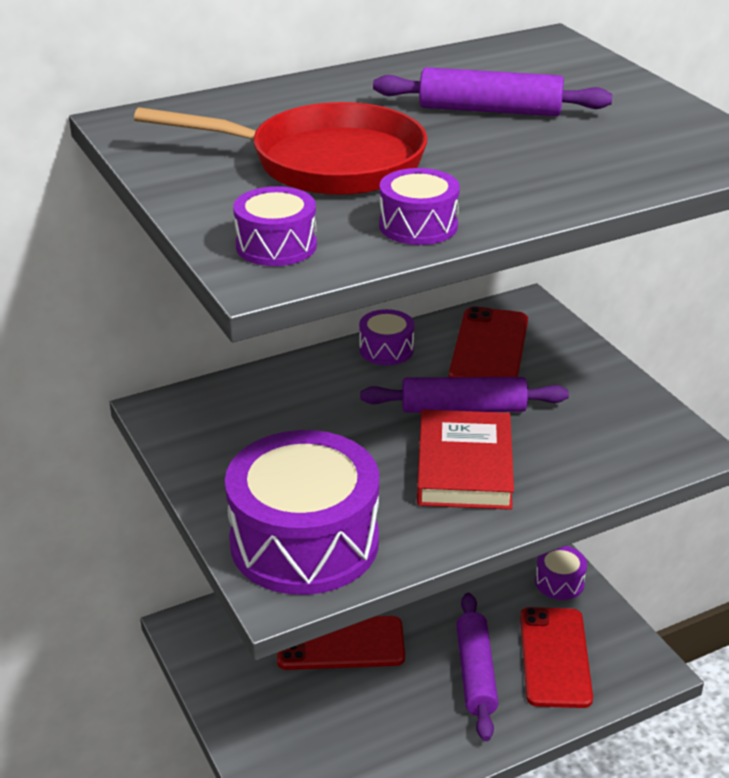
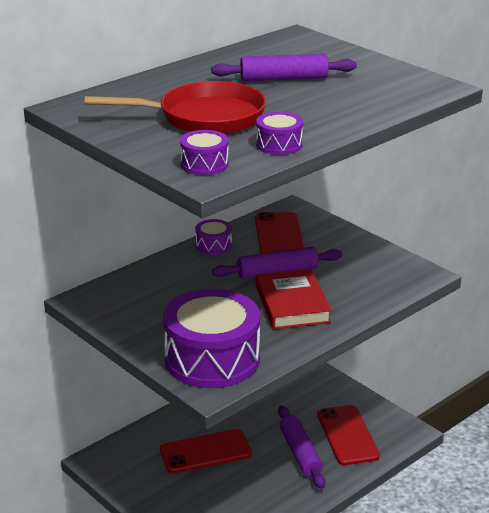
camera: 15 degrees left, 5 degrees down
purple drum [535,546,587,600] -> none

